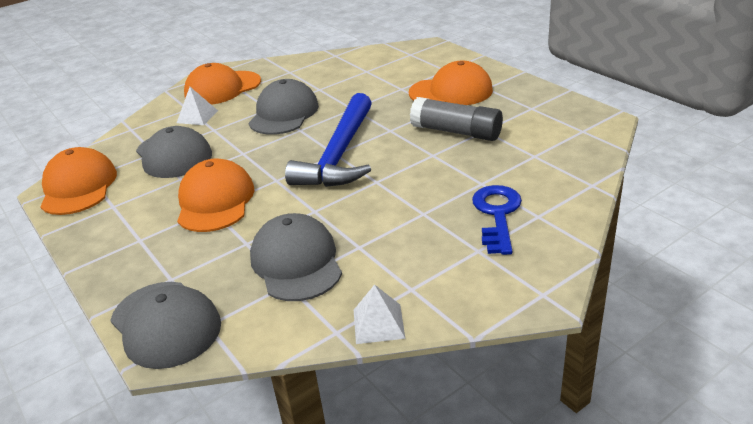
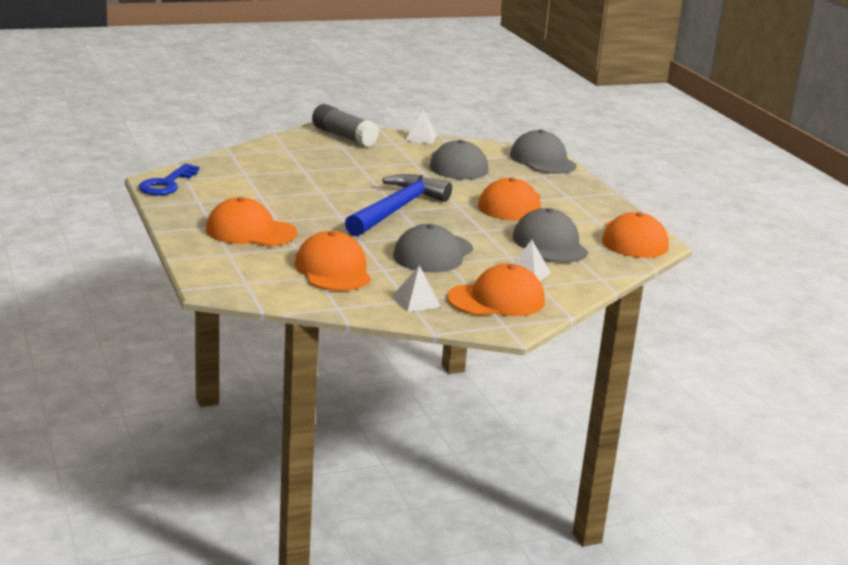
camera: 170 degrees left, 10 degrees down
grey glue stick [410,97,503,141] -> grey glue stick moved to [312,104,379,147]
blue key [472,185,522,255] -> blue key moved to [139,164,199,195]
none -> orange cap [295,231,371,291]
none -> white pyramid [392,265,441,312]

